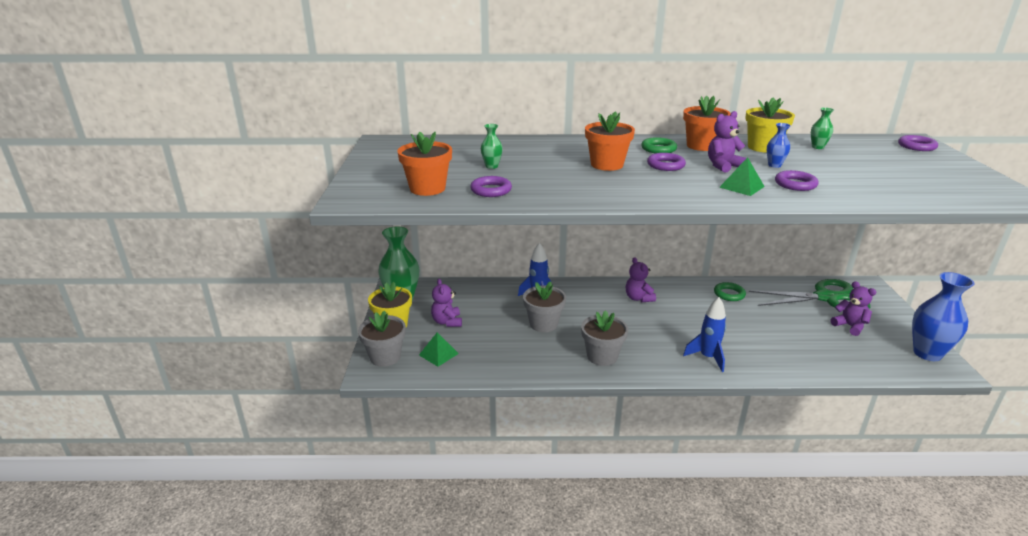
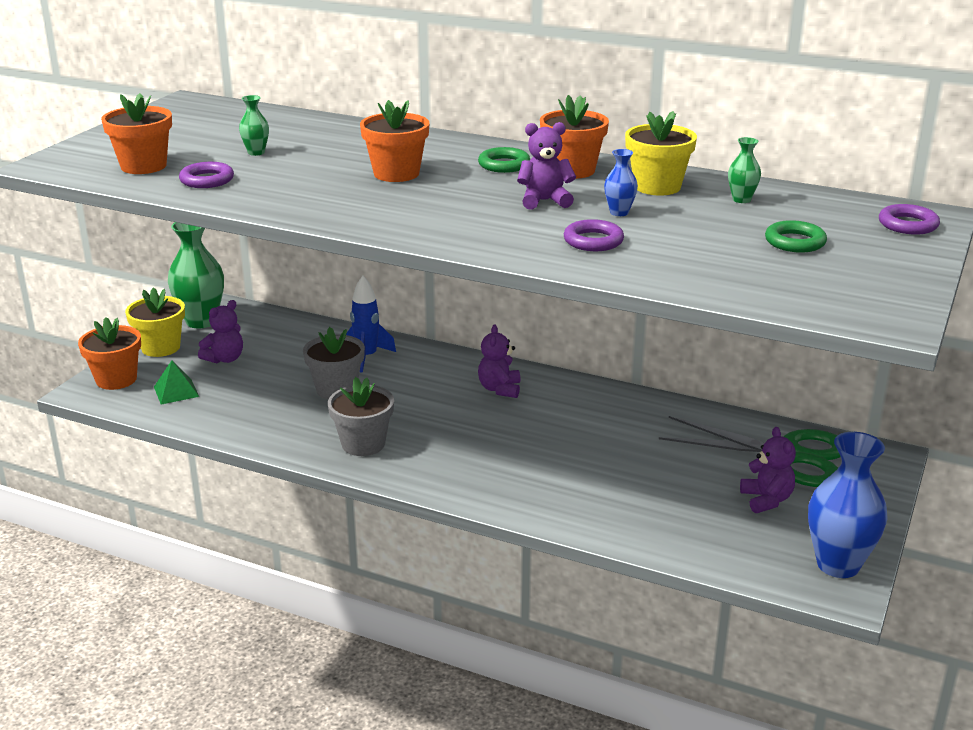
camera: 25 degrees right, 0 degrees up
grey flower pot [358,311,406,367] -> orange flower pot [78,317,141,390]
purple teddy bear [431,279,462,327] -> purple teddy bear turned 150 degrees counterclockwise [198,300,243,364]
purple ring [647,153,686,171] -> none
blue rocket [683,297,726,372] -> none
green ring [714,282,746,301] -> green ring moved to [765,220,827,253]
green pyramid [719,157,765,196] -> none

